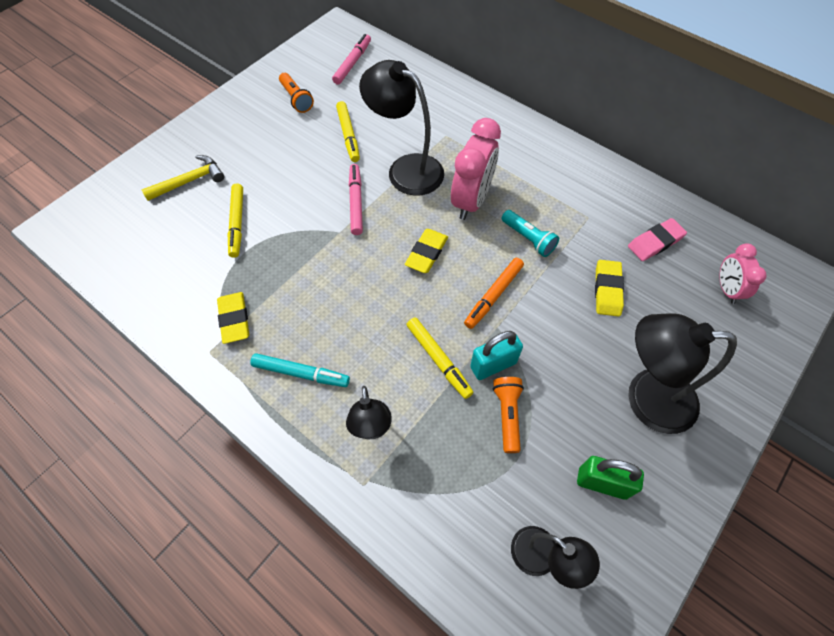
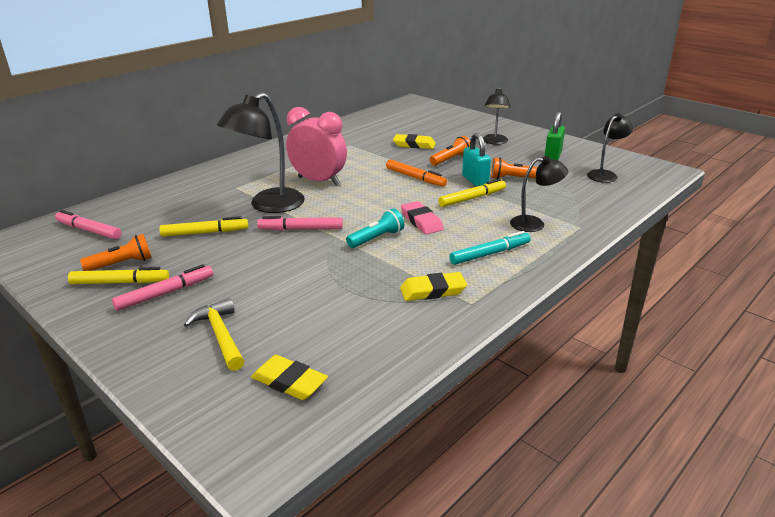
camera: 85 degrees left, 30 degrees down
yellow marker [228,184,243,258] -> yellow marker moved to [68,267,169,284]
turquoise marker [250,353,350,387] -> turquoise marker turned 45 degrees clockwise [449,231,531,265]
yellow eraser [405,229,448,273] -> yellow eraser moved to [251,355,328,400]
turquoise flashlight [502,210,559,257] -> turquoise flashlight moved to [346,208,404,248]
pink eraser [628,218,687,261] -> pink eraser moved to [401,201,444,234]
black lamp [628,314,737,434] -> black lamp [483,87,510,145], size x0.59
pink clock [719,243,767,304] -> none
none -> pink marker [112,264,213,311]
none -> orange flashlight [429,136,470,166]

